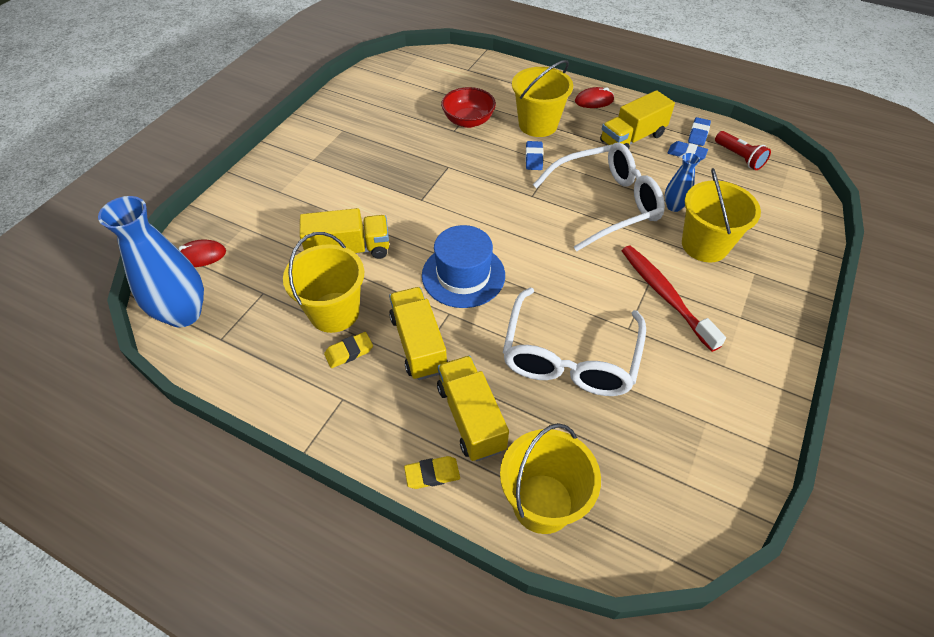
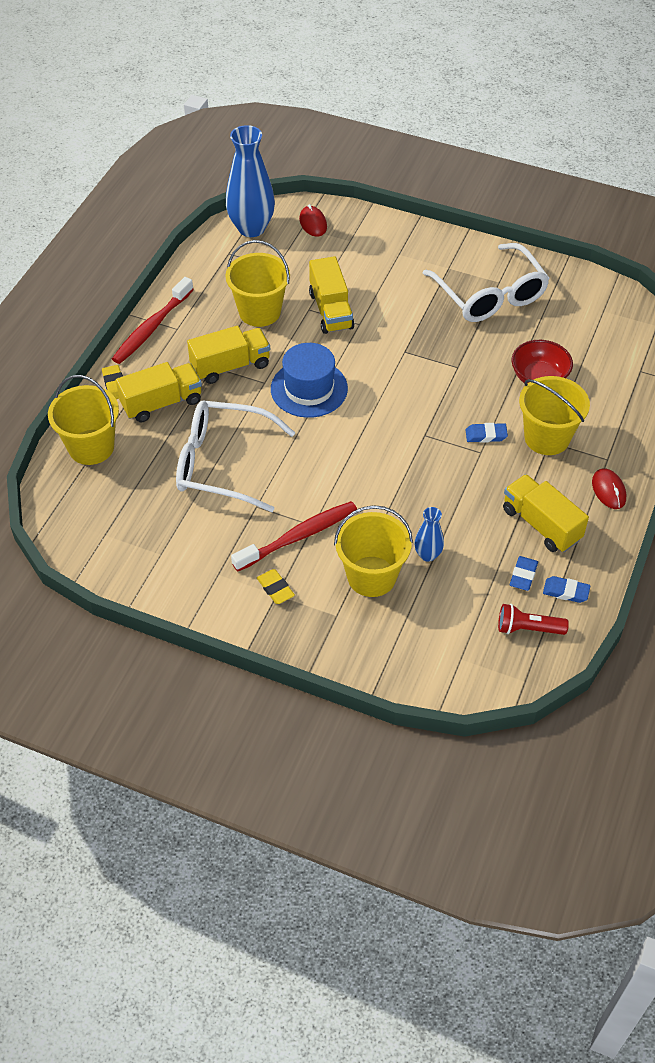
camera: 85 degrees right, 0 degrees up
yellow eraser [324,332,373,368] -> yellow eraser moved to [257,569,295,604]
white glasses [533,142,665,251] -> white glasses moved to [423,243,550,322]
red flashlight [715,131,771,170] -> red flashlight turned 45 degrees clockwise [498,604,569,635]
none -> red toothbrush [112,277,194,364]

